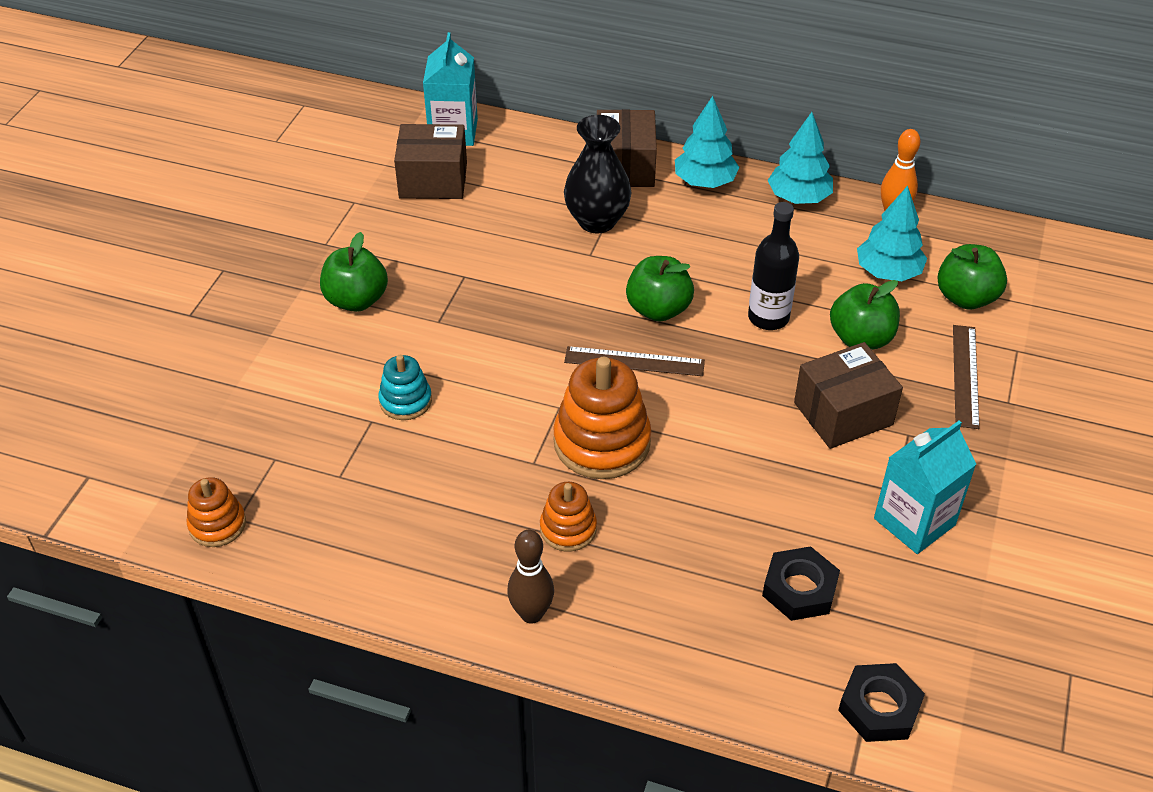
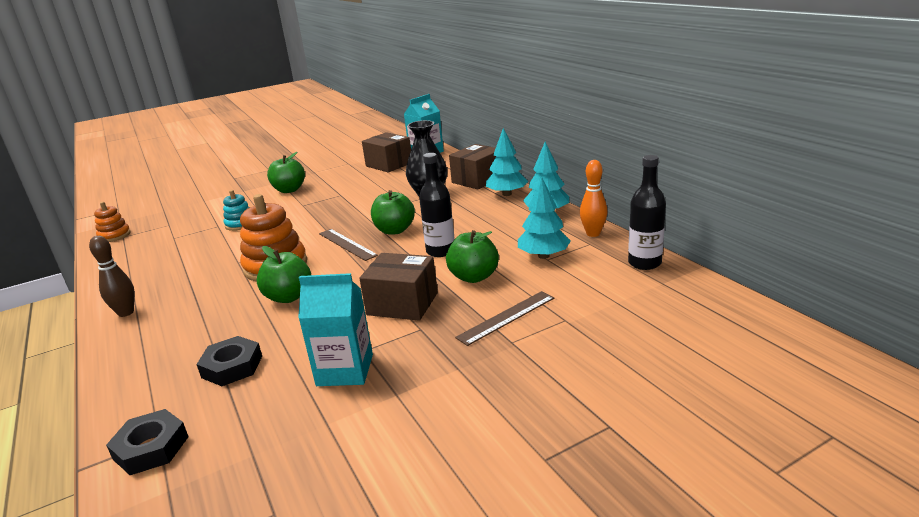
camera: 45 degrees right, 20 degrees down
orange stacking toy [540,482,597,551] -> none
green apple [937,244,1007,309] -> green apple moved to [257,246,311,303]
none -> black bottle [628,155,666,270]

